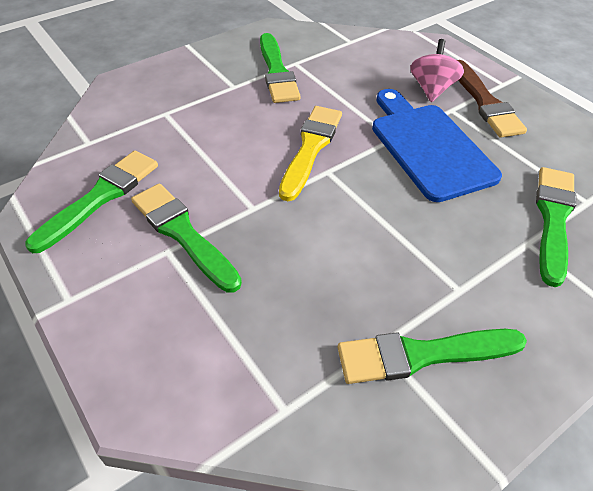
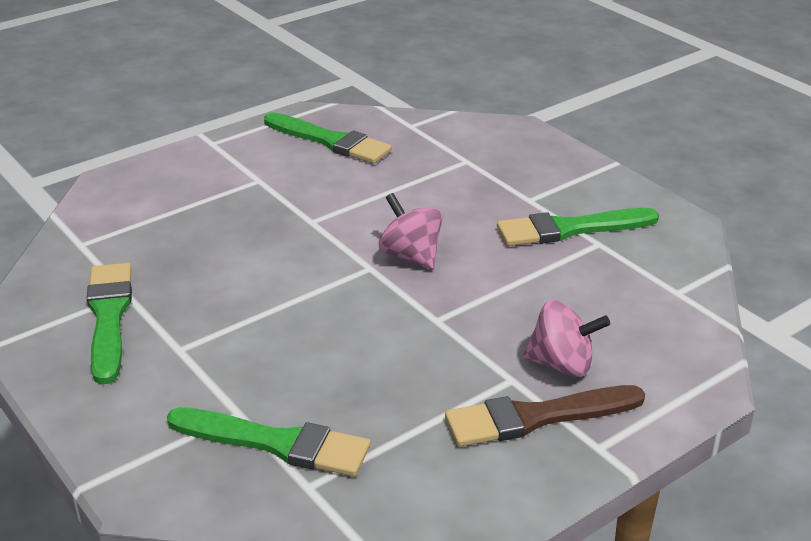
camera: 90 degrees right, 15 degrees down
green brush [131,183,242,293] -> none
yellow brush [279,106,342,201] -> pink spinning top [379,193,442,269]
blue cutting board [372,89,502,202] -> none

